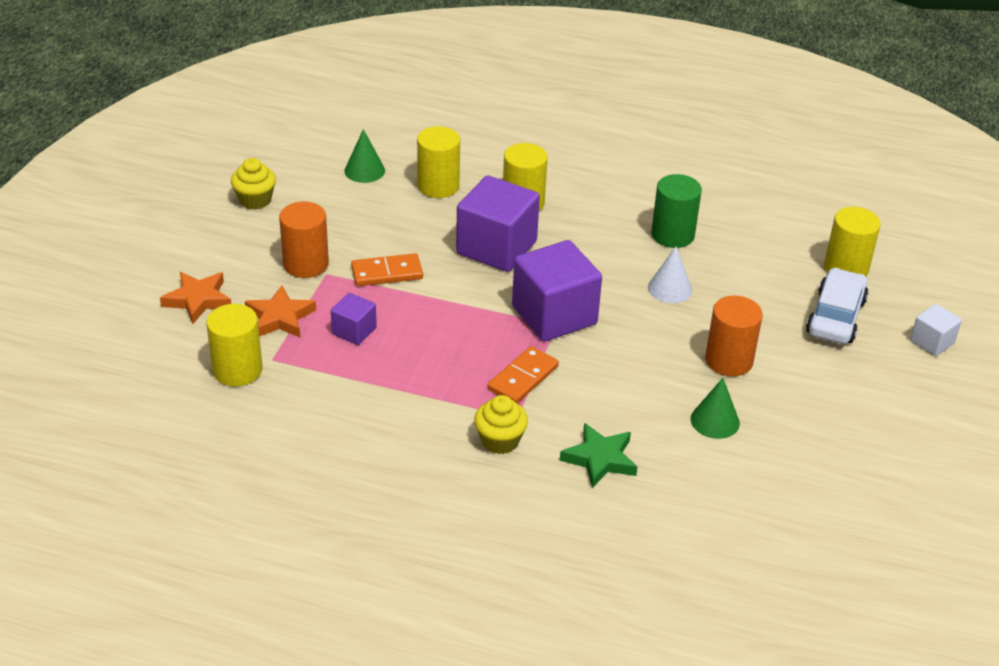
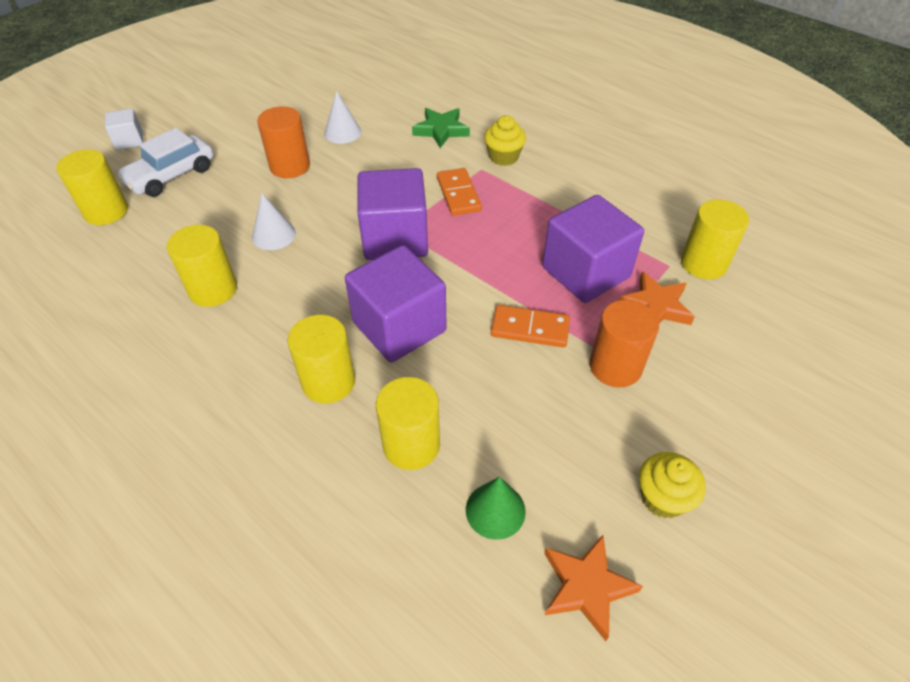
camera: 155 degrees left, 10 degrees up
orange star [160,272,231,324] -> orange star moved to [544,535,643,641]
purple cube [331,293,377,345] -> purple cube [542,195,644,303], size x2.00
orange domino [487,346,559,404] -> orange domino turned 75 degrees counterclockwise [437,168,482,216]
green cylinder [651,174,702,248] -> yellow cylinder [167,225,237,307]
green cone [691,378,740,439] -> white cone [324,91,361,144]

